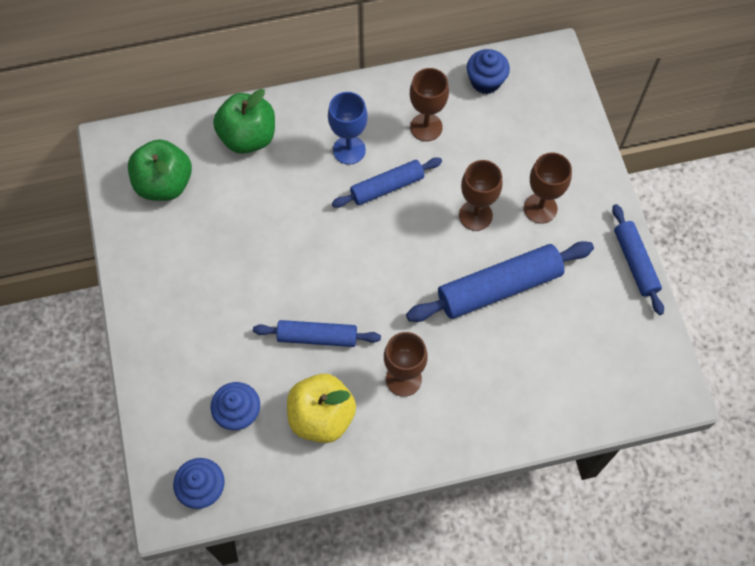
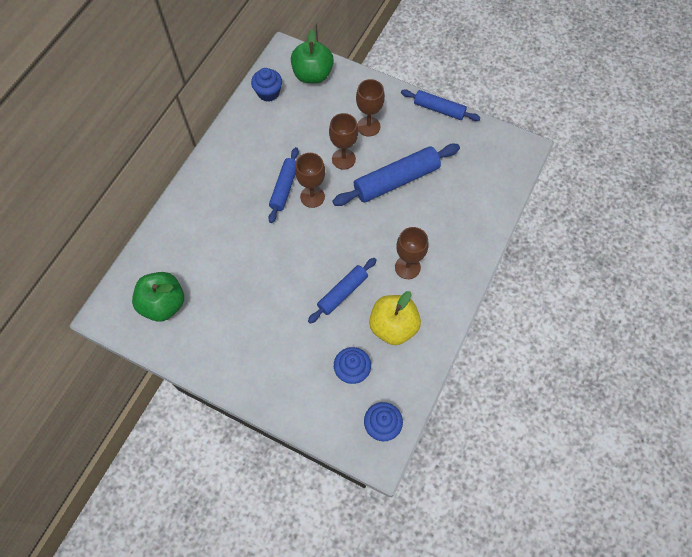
camera: 50 degrees left, 0 degrees up
green apple [213,89,275,154] -> green apple moved to [291,30,334,84]
blue goblet [328,92,368,165] -> none
blue rolling pin [406,241,594,322] -> blue rolling pin turned 45 degrees clockwise [332,144,460,206]
brown goblet [410,68,449,141] -> brown goblet moved to [295,153,325,208]

